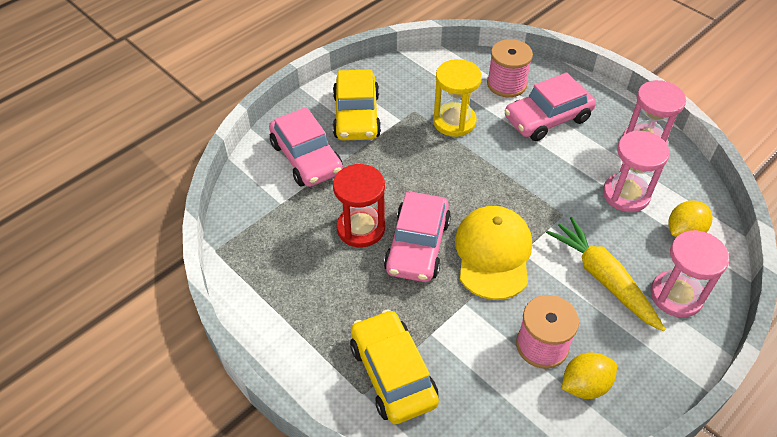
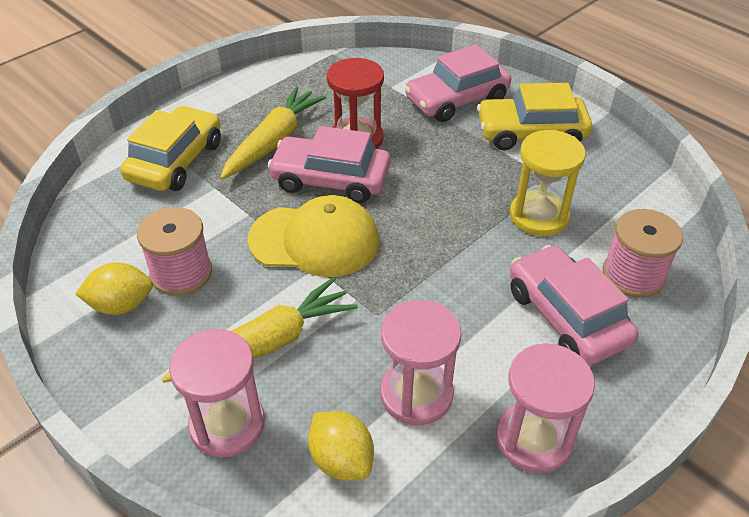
camera: 90 degrees right, 5 degrees down
yellow car [350,309,439,424] -> yellow car turned 45 degrees counterclockwise [121,106,221,191]
yellow lemon [561,352,617,399] -> yellow lemon turned 75 degrees counterclockwise [75,262,153,315]
none -> yellow carrot [220,87,326,179]

